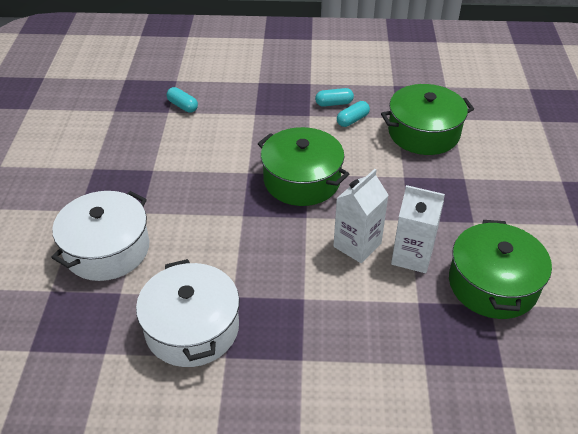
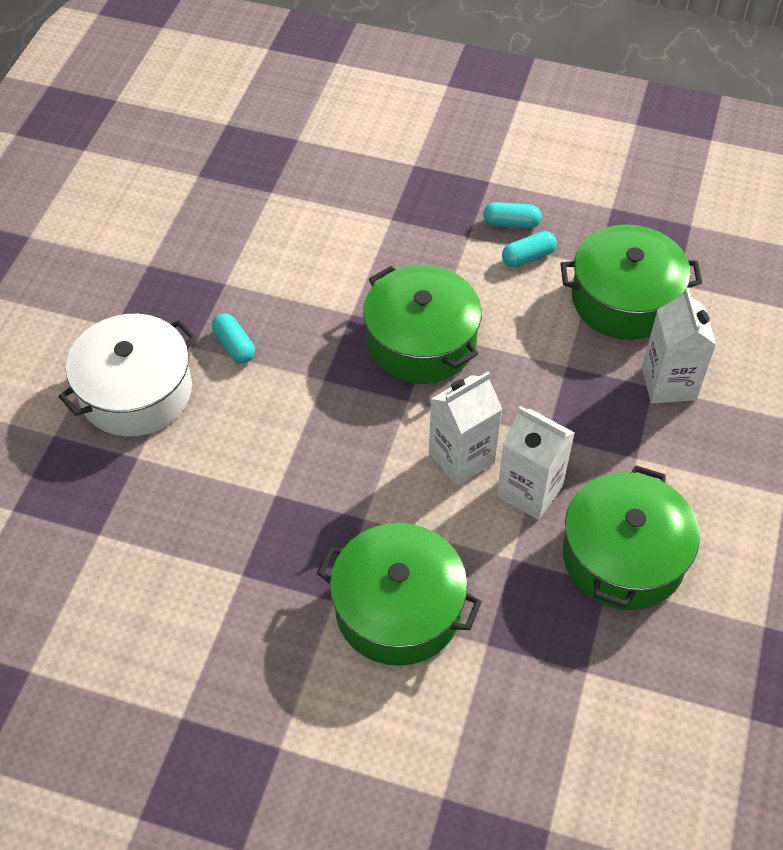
camera: 15 degrees right, 10 degrees up
white pot [136,259,240,367] -> none
turquoise capsule [166,87,198,113] -> turquoise capsule moved to [212,313,255,363]
none -> green pot [317,523,482,666]
none -> white carton [642,288,716,403]

